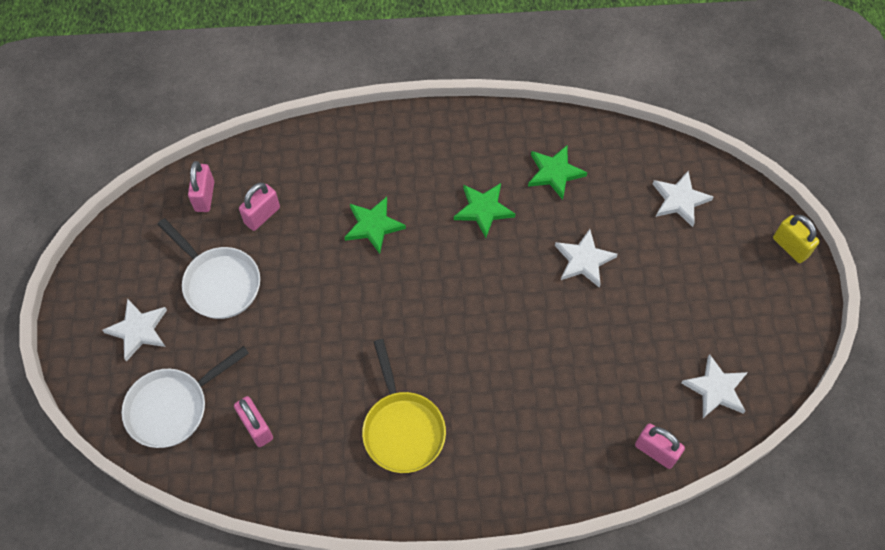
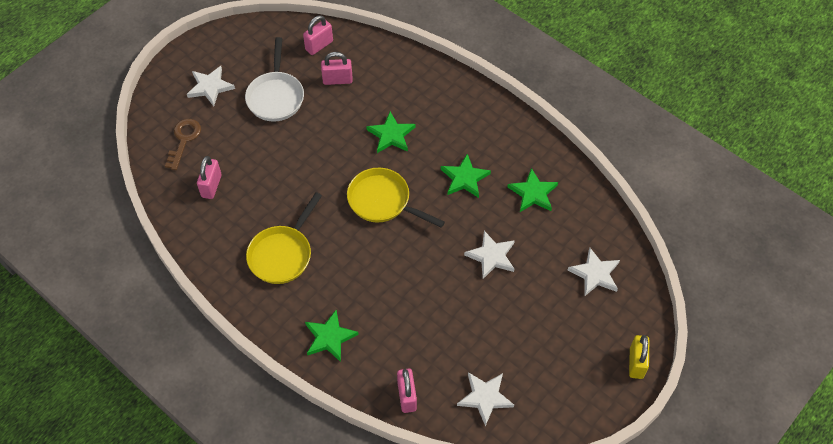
camera: 45 degrees right, 5 degrees down
white pan [121,346,249,448] -> brown key [165,119,201,170]
none -> green star [305,310,359,362]
none -> yellow pan [347,168,445,228]

